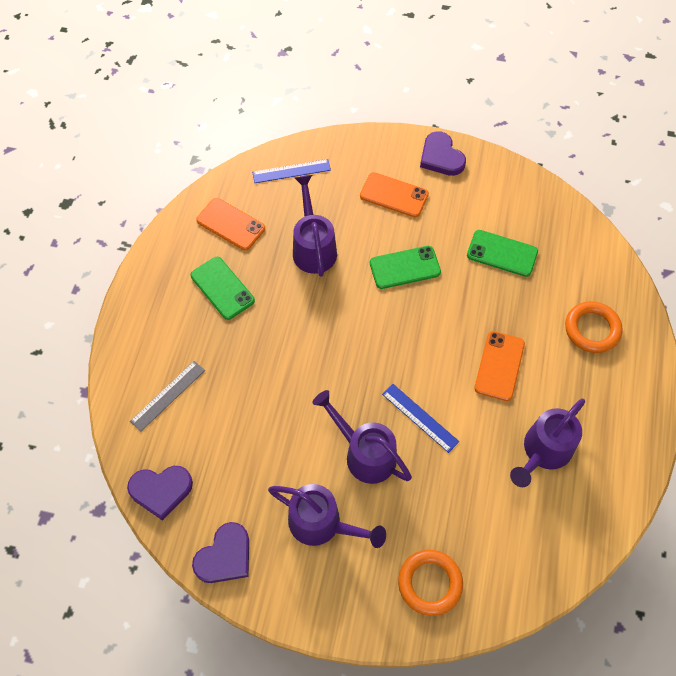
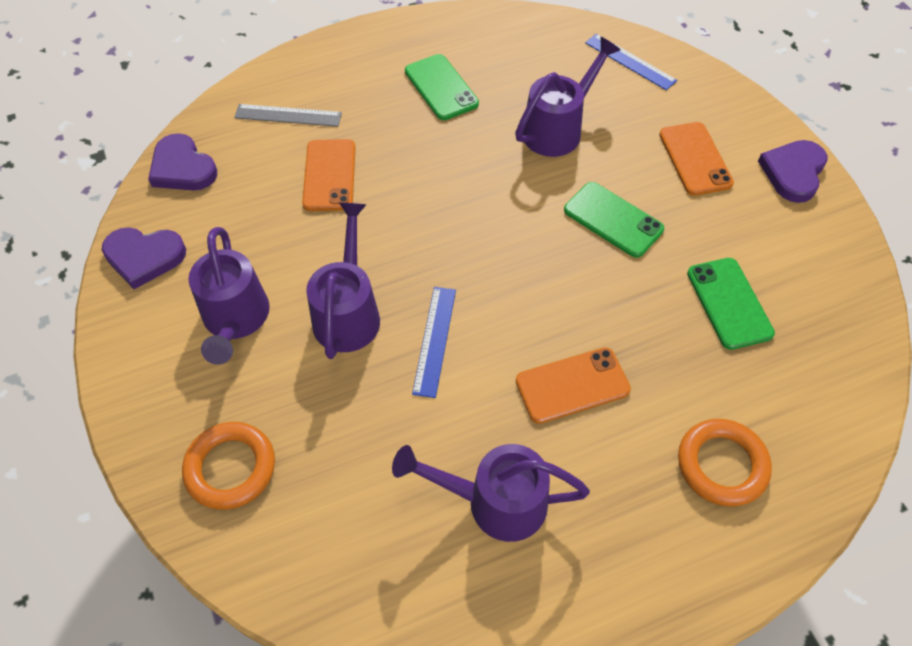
camera: 55 degrees right, 5 degrees down
green phone [190,257,255,320] -> green phone turned 45 degrees counterclockwise [405,54,479,120]
orange phone [196,198,265,250] -> orange phone moved to [302,139,355,211]

